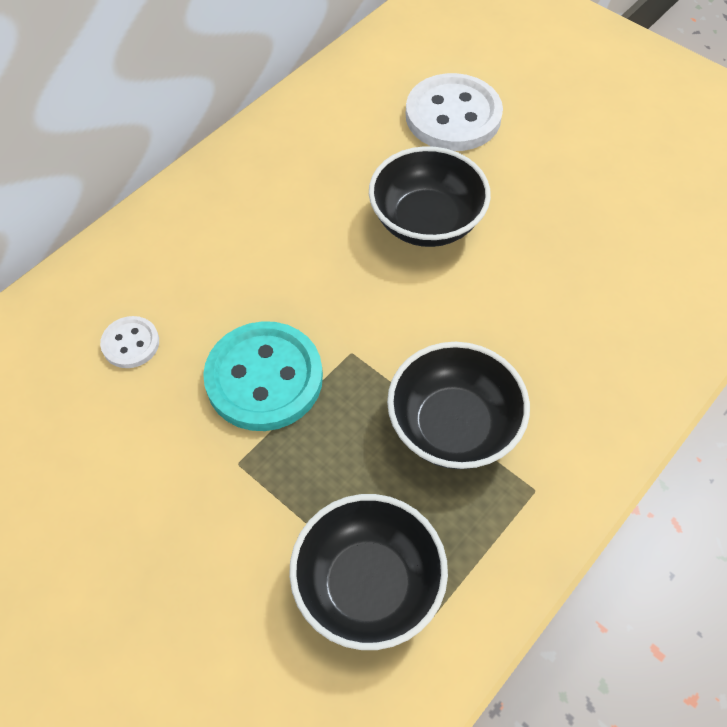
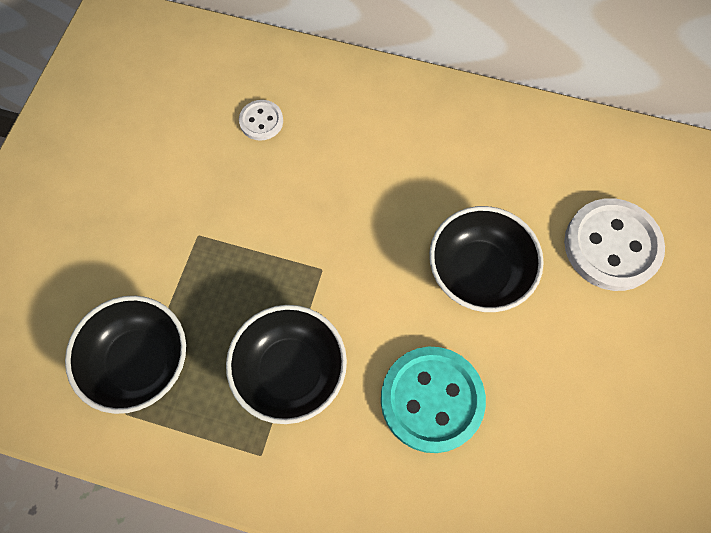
camera: 65 degrees right, 10 degrees up
turquoise button [203,321,323,431] -> turquoise button moved to [381,347,486,453]

